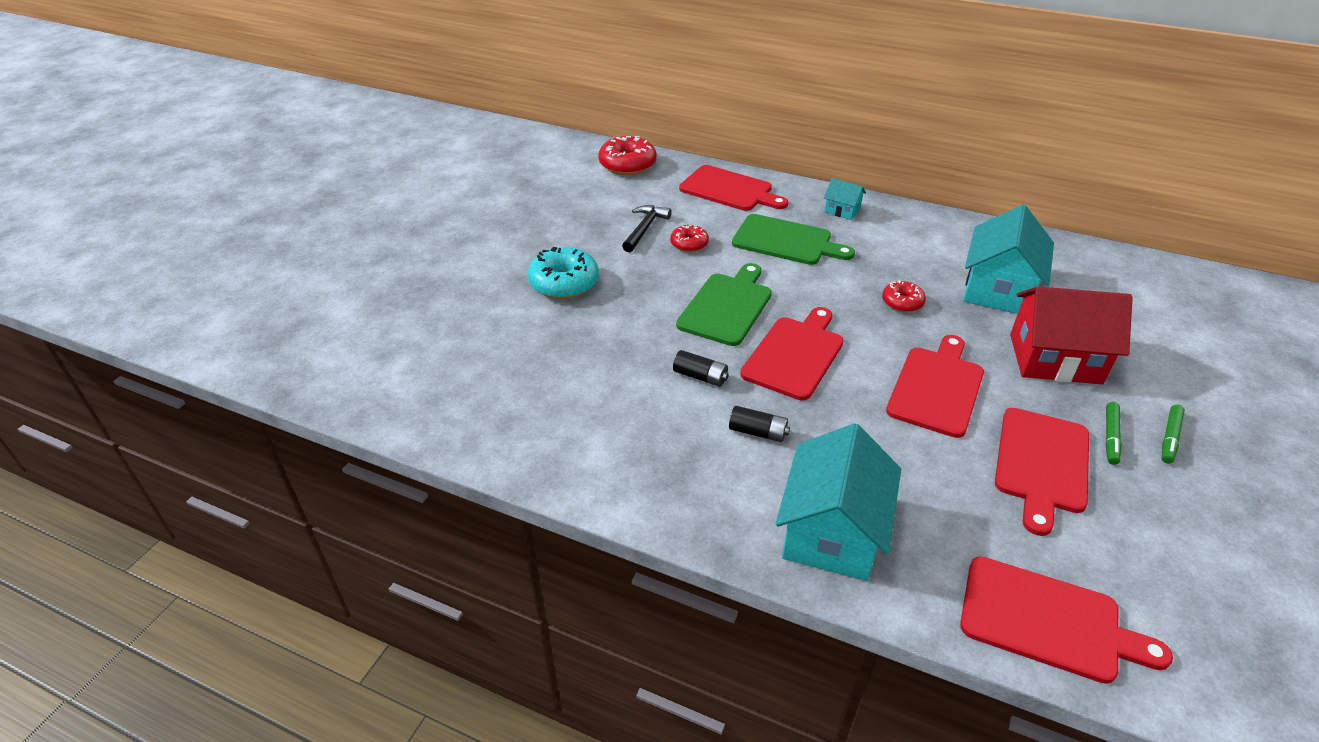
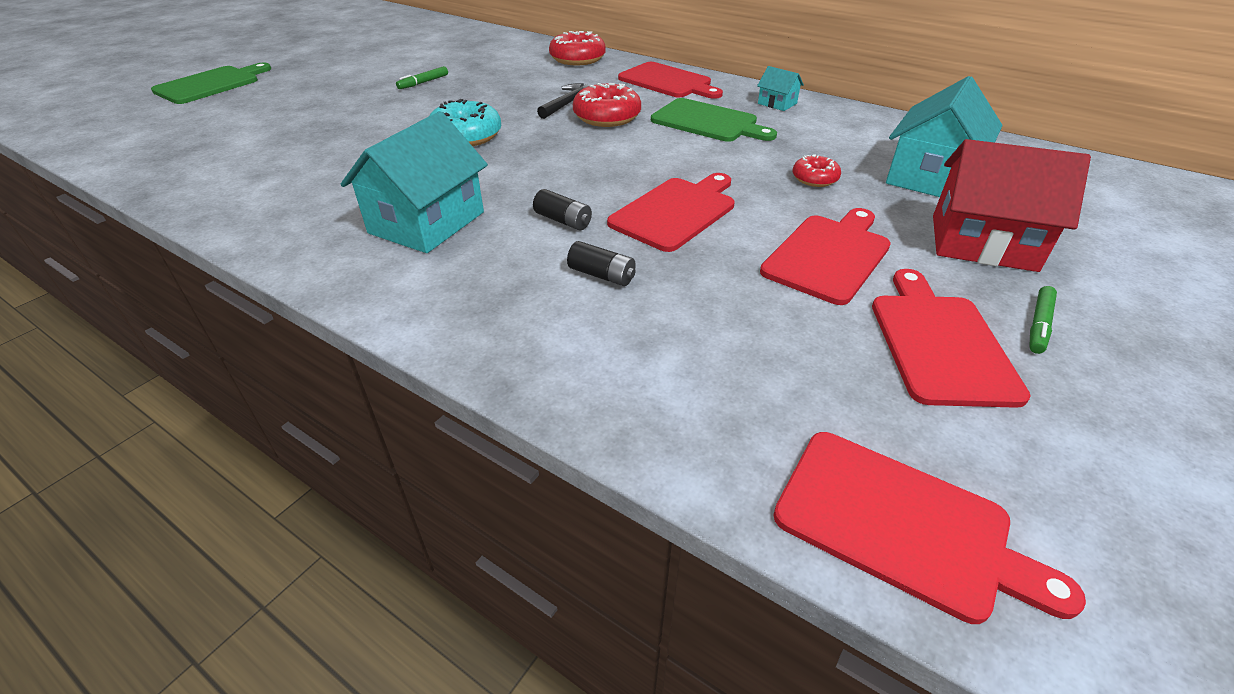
camera: 10 degrees right, 0 degrees up
red donut [670,225,709,252] -> red donut [573,83,641,127], size x1.73
green cutting board [676,263,772,346] -> green cutting board moved to [151,63,271,104]
turquoise house [776,423,901,581] -> turquoise house moved to [341,111,488,253]
red cutting board [995,408,1089,536] -> red cutting board turned 150 degrees clockwise [872,269,1031,408]
green marker [1161,404,1185,464] -> green marker moved to [396,66,448,89]

